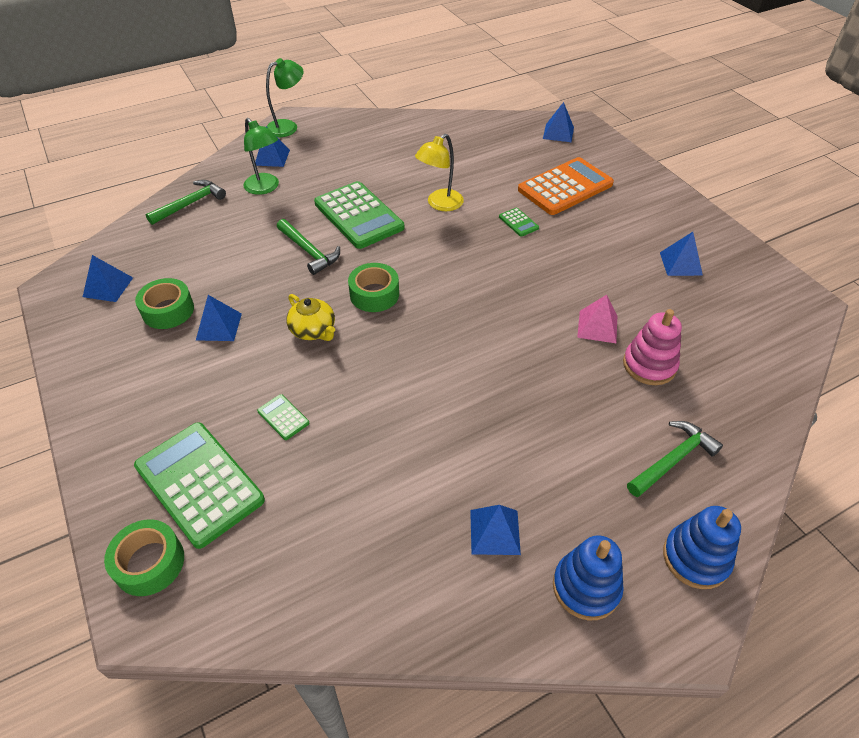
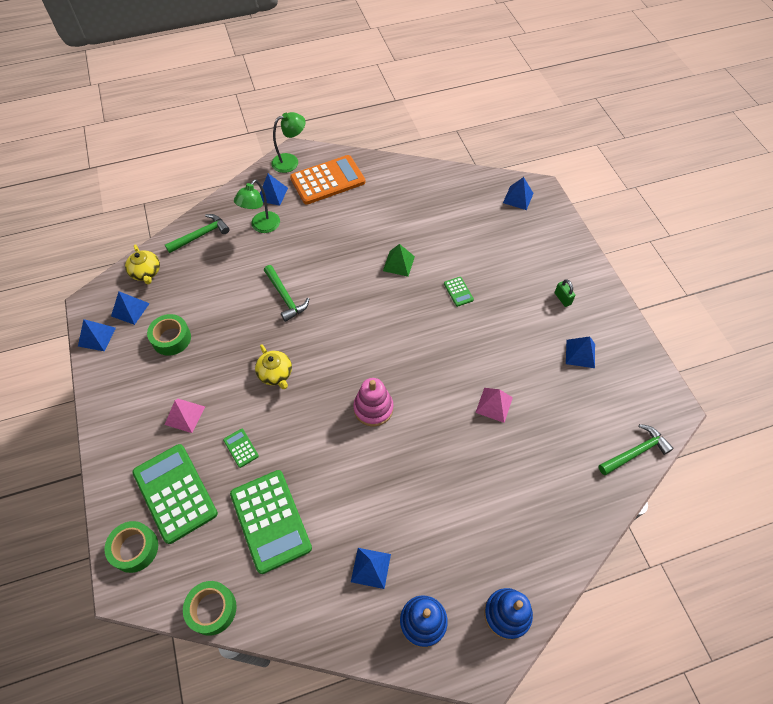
camera: 10 degrees right, 10 degrees up
blue pyramid [196,295,242,341] -> blue pyramid moved to [78,319,116,351]
green lamp [243,118,279,195] -> green lamp turned 60 degrees clockwise [234,180,280,233]
green calculator [314,181,404,249] -> green calculator moved to [230,470,312,574]
green tape [348,263,399,312] -> green tape moved to [183,581,237,636]
yellow lamp [415,134,464,211] -> green pyramid [383,244,415,277]
orange calculator [518,157,614,215] -> orange calculator moved to [290,155,365,204]
pink stacking toy [623,309,682,385] -> pink stacking toy moved to [353,378,394,426]
green hammer [627,421,723,497] -> green hammer moved to [598,424,674,475]
none -> yellow teapot [125,244,160,284]
none -> pink pyramid [165,399,205,433]
none -> green padlock [555,279,575,307]

